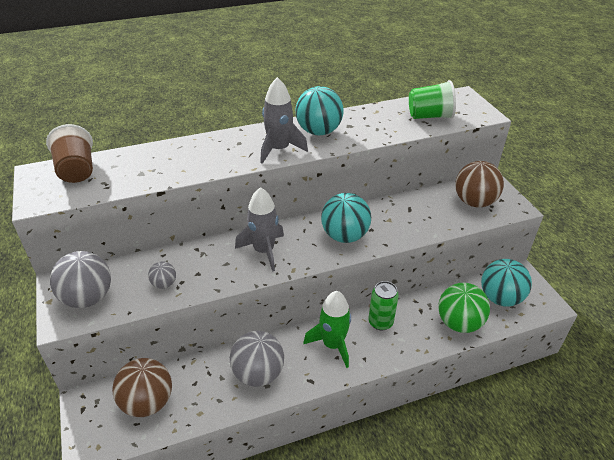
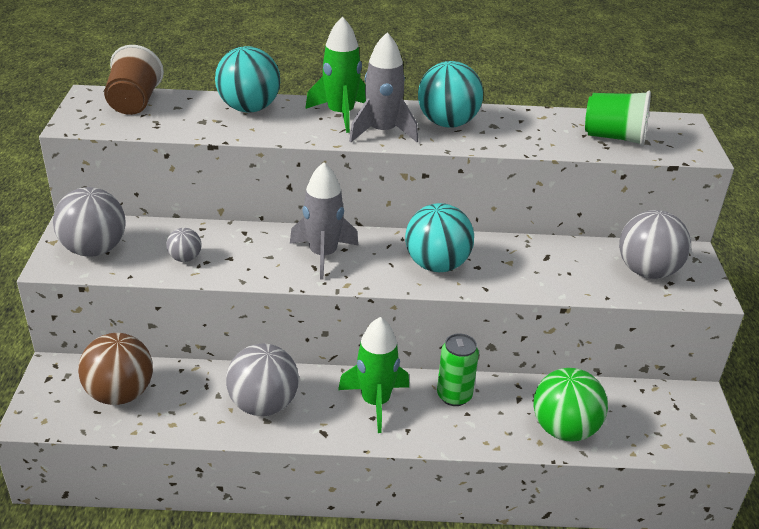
camera: 20 degrees right, 5 degrees down
brown ball [455,161,504,207] -> grey ball [619,210,691,279]
turquoise ball [481,259,532,307] -> turquoise ball moved to [215,46,280,113]
none -> green rocket [305,16,366,133]

